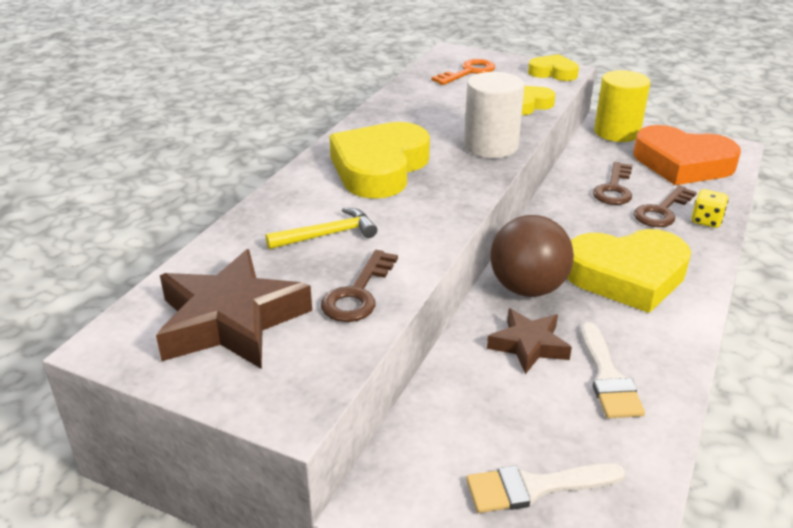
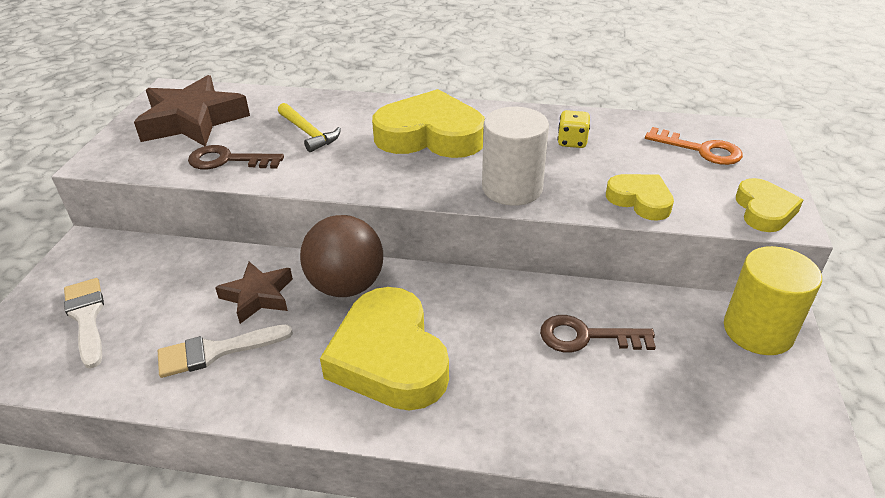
camera: 75 degrees right, 5 degrees up
orange heart [634,125,741,185] -> none
brown key [634,186,697,227] -> none
yellow dice [692,189,729,228] -> yellow dice moved to [557,110,590,148]

